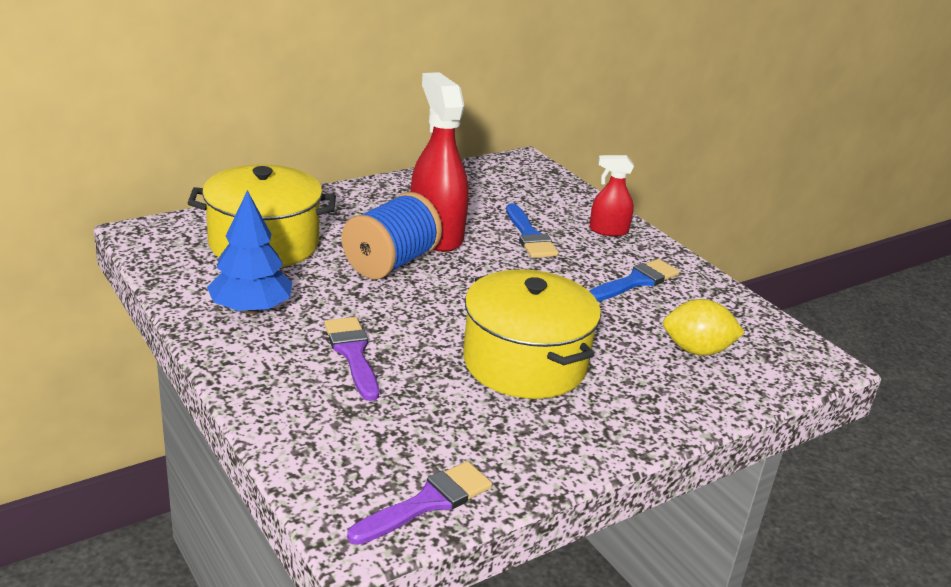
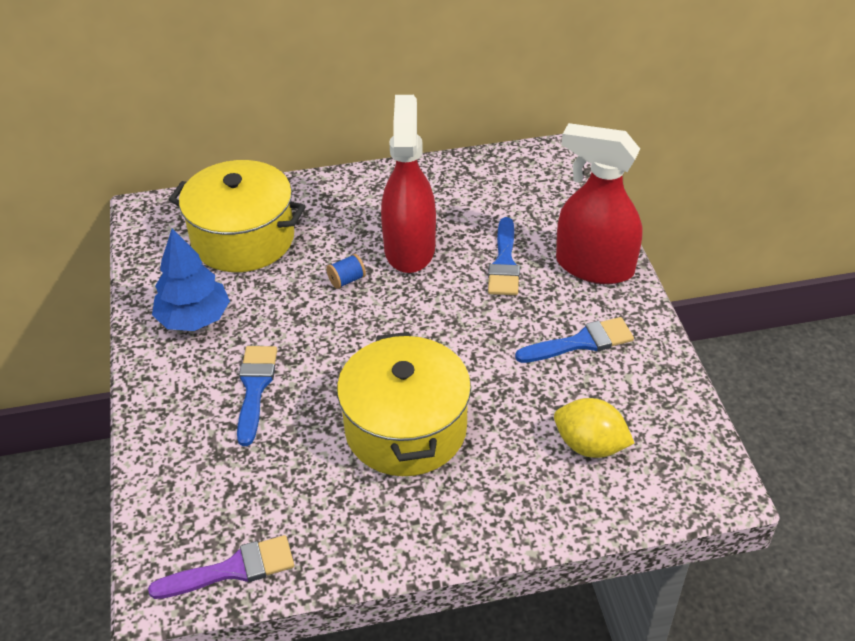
camera: 25 degrees right, 15 degrees up
purple brush [324,317,379,401] -> blue brush [237,346,277,446]
blue spool [342,192,442,279] -> blue spool [326,254,366,289], size x0.40
red spray bottle [589,155,634,236] -> red spray bottle [556,123,642,284], size x1.90

